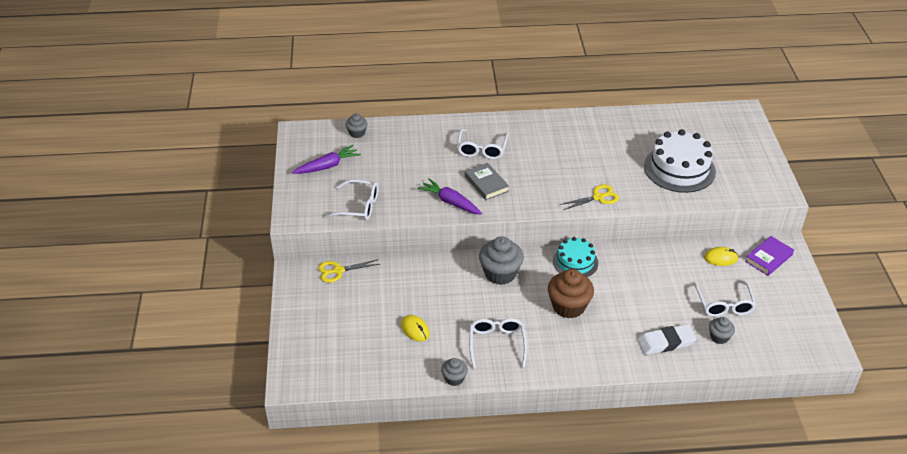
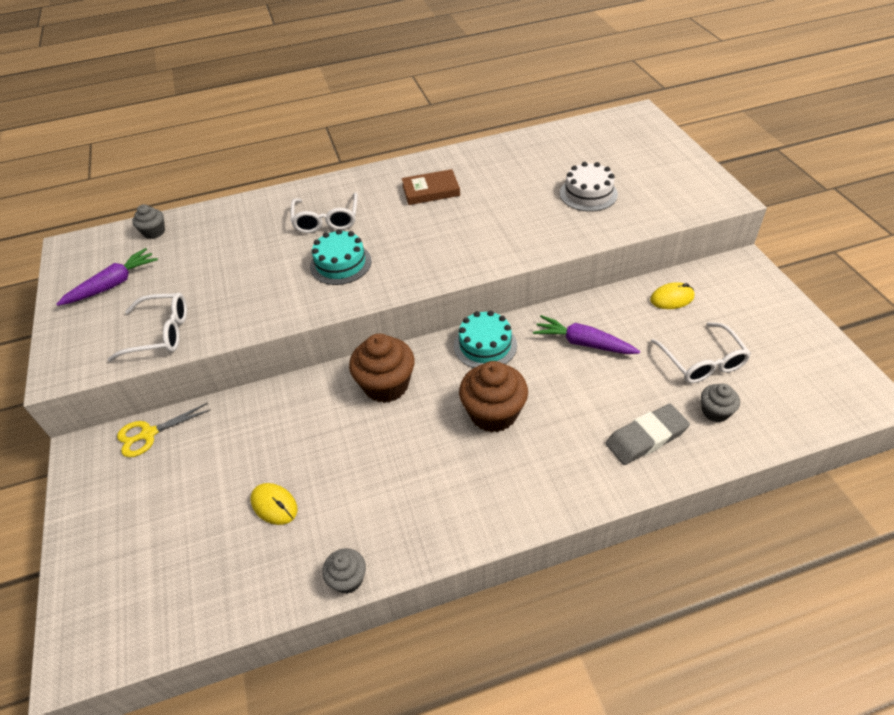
camera: 10 degrees left, 5 degrees up
purple carrot [418,179,482,215] -> purple carrot moved to [533,315,640,354]
grey book [465,163,509,200] -> turquoise cake [310,229,372,285]
white glasses [469,318,527,369] -> none
grey cupcake [479,236,524,285] -> brown cupcake [349,334,415,403]
yellow scissors [560,185,619,210] -> none
white eraser [638,324,697,355] -> grey eraser [605,404,690,465]
white cake [644,129,716,193] -> white cake [560,162,618,212], size x0.61
purple book [745,236,794,276] -> none
none -> brown book [402,169,460,205]

